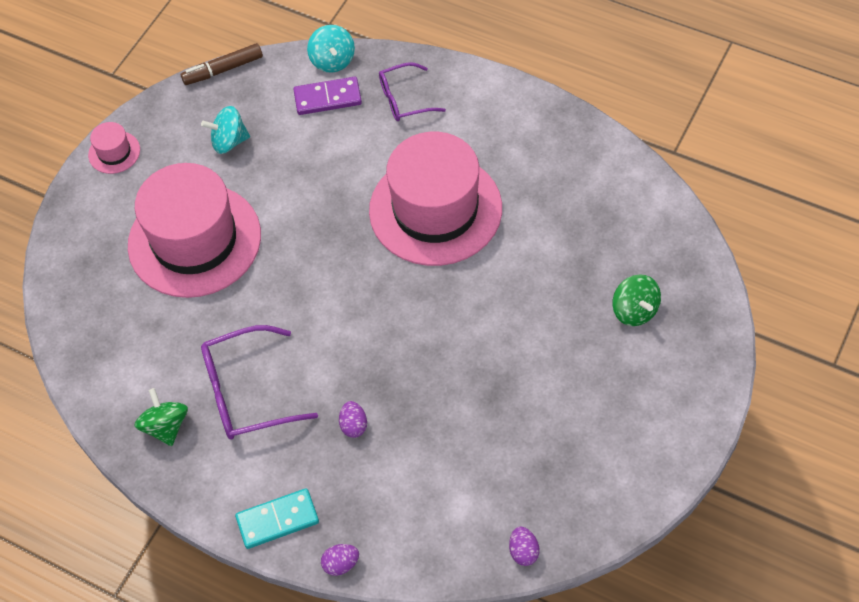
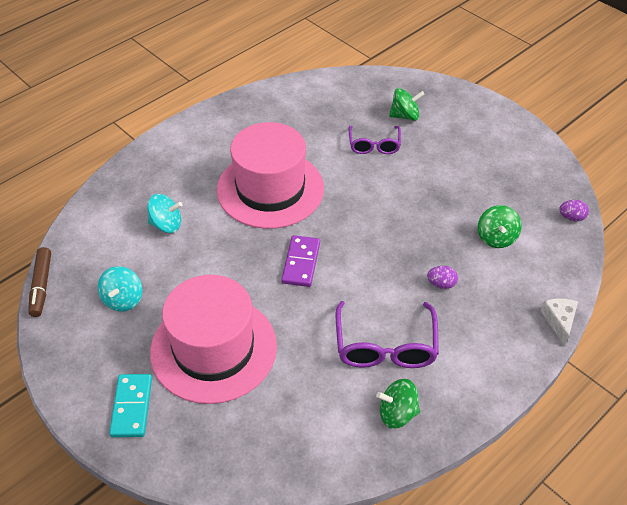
camera: 75 degrees left, 10 degrees down
pink hat [88,122,140,174] -> none
turquoise domino [235,488,319,549] -> turquoise domino moved to [109,374,152,437]
purple domino [293,76,362,115] -> purple domino moved to [281,235,320,287]
turquoise spinning top [307,25,355,73] -> turquoise spinning top moved to [147,194,182,233]
purple egg [321,544,359,576] -> white cheese [541,299,578,346]
purple glasses [379,62,446,121] -> purple glasses moved to [349,126,401,154]
none -> green spinning top [478,205,522,248]

